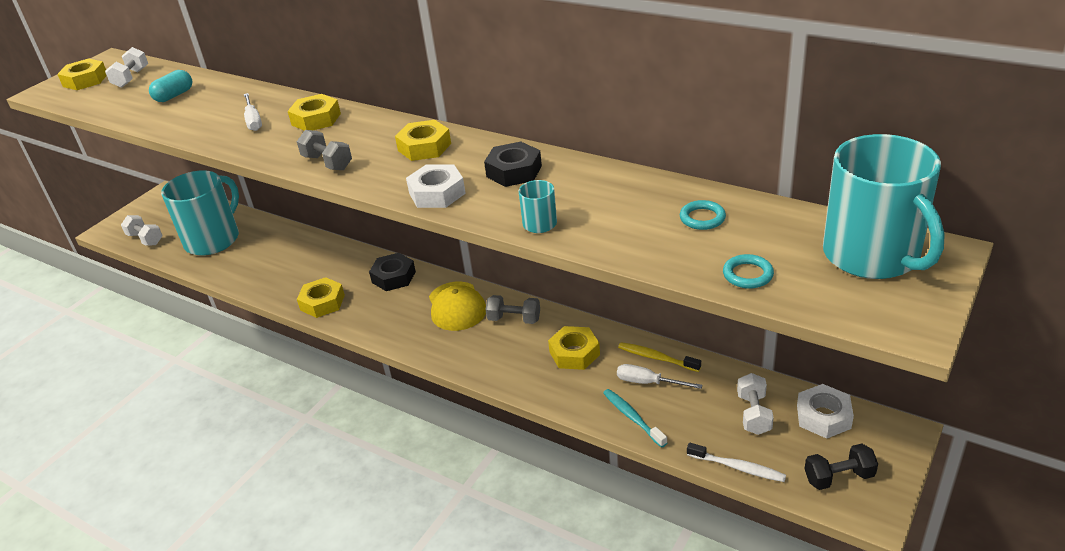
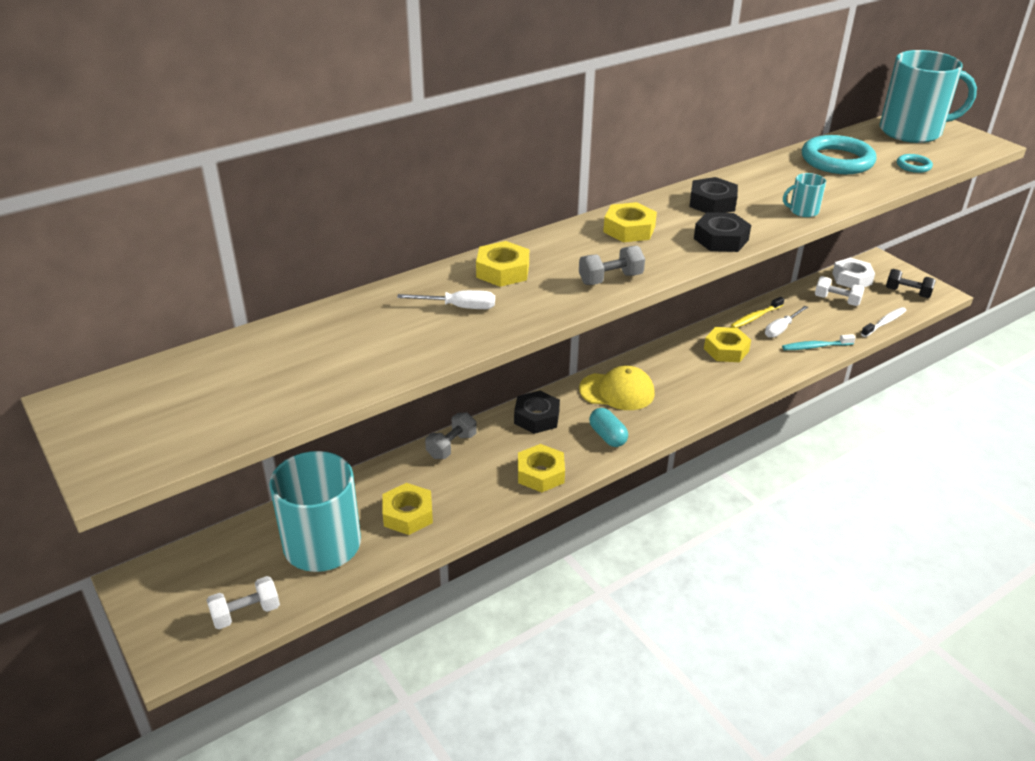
camera: 70 degrees left, 0 degrees up
yellow nut [57,58,107,90] -> yellow nut moved to [383,483,433,535]
white dumbbell [105,47,148,88] -> none
turquoise capsule [149,70,192,102] -> turquoise capsule moved to [589,408,628,447]
white nut [406,164,466,208] -> black nut [694,212,751,252]
grey dumbbell [485,295,540,324] -> grey dumbbell moved to [425,412,477,459]
turquoise ring [680,200,726,230] -> turquoise ring [802,135,876,174], size x2.13
black dumbbell [805,444,878,490] -> black dumbbell turned 75 degrees counterclockwise [886,269,936,298]

